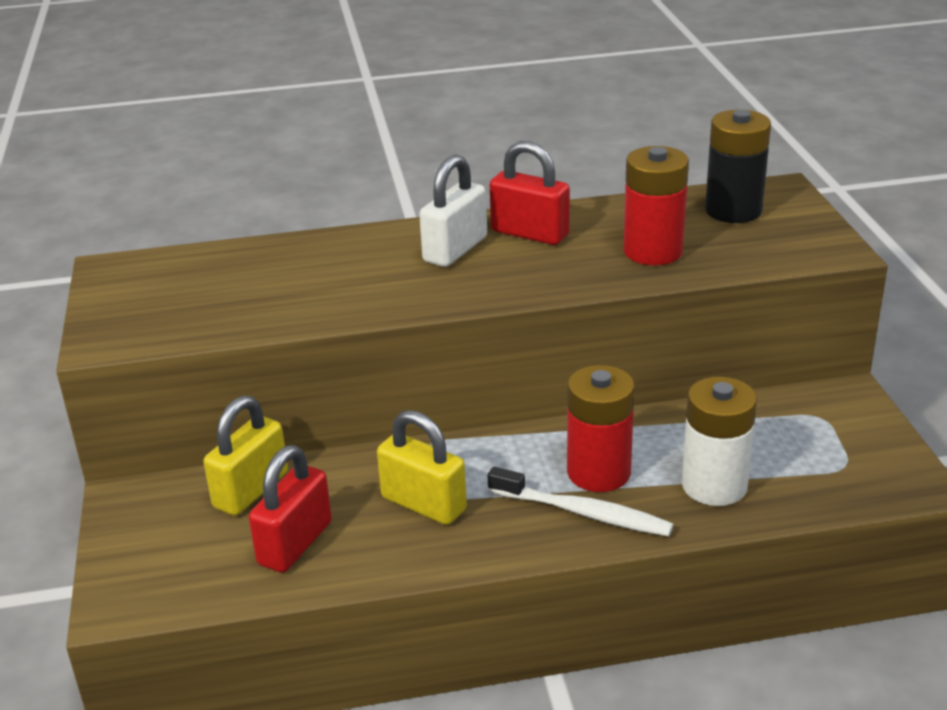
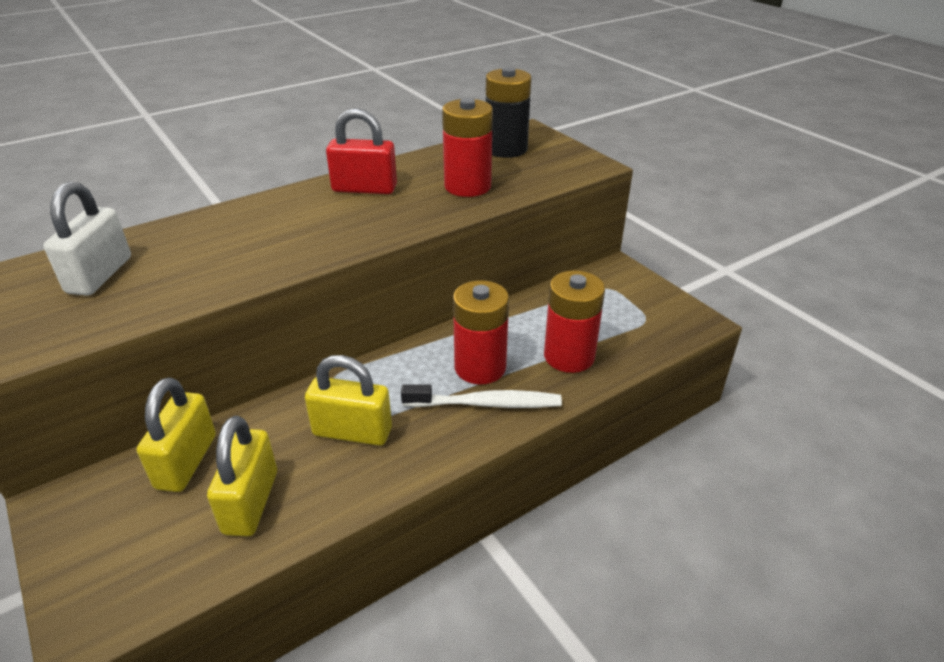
camera: 25 degrees left, 5 degrees up
red padlock [249,445,332,573] -> yellow padlock [207,416,277,536]
white padlock [419,154,487,267] -> white padlock moved to [44,181,131,296]
white battery [682,377,757,506] -> red battery [544,270,605,373]

